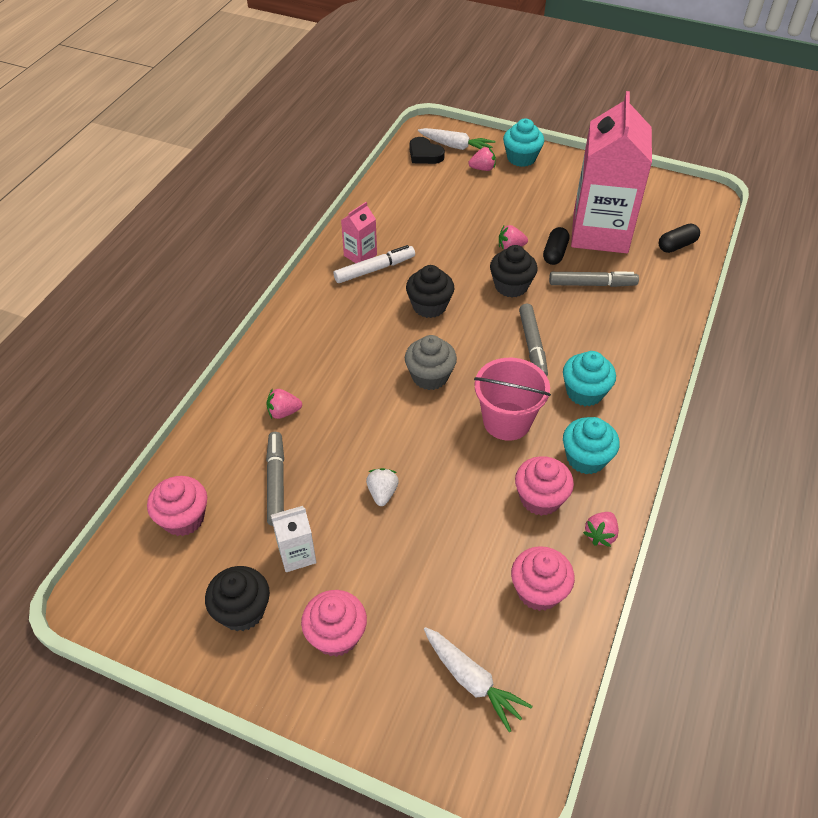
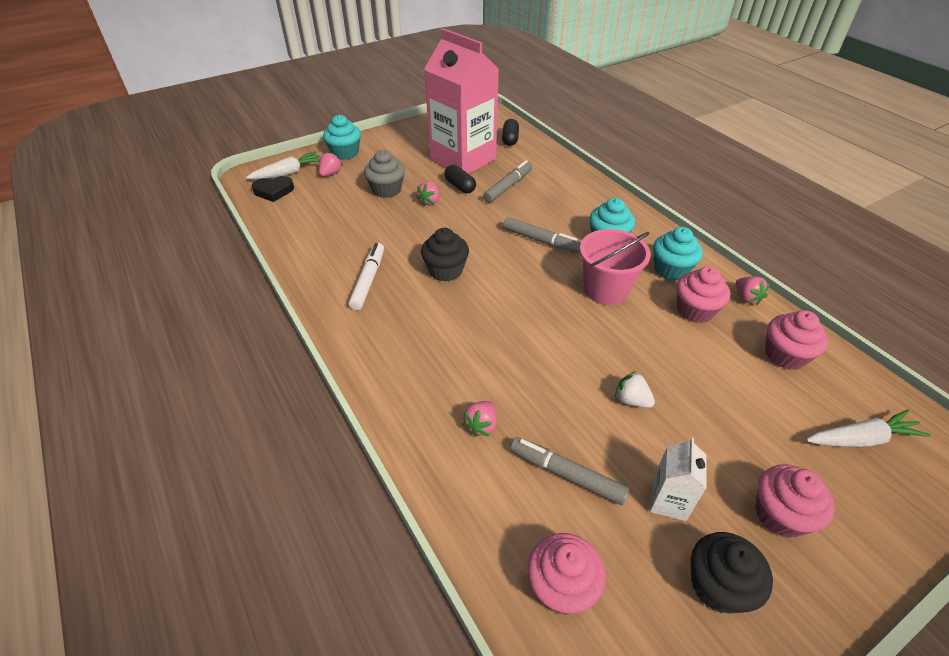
camera: 55 degrees left, 5 degrees down
pink carton [341,202,377,263] -> none
grey cupcake [405,335,457,390] -> grey cupcake moved to [364,150,405,198]
black cupcake [490,245,538,297] -> none

